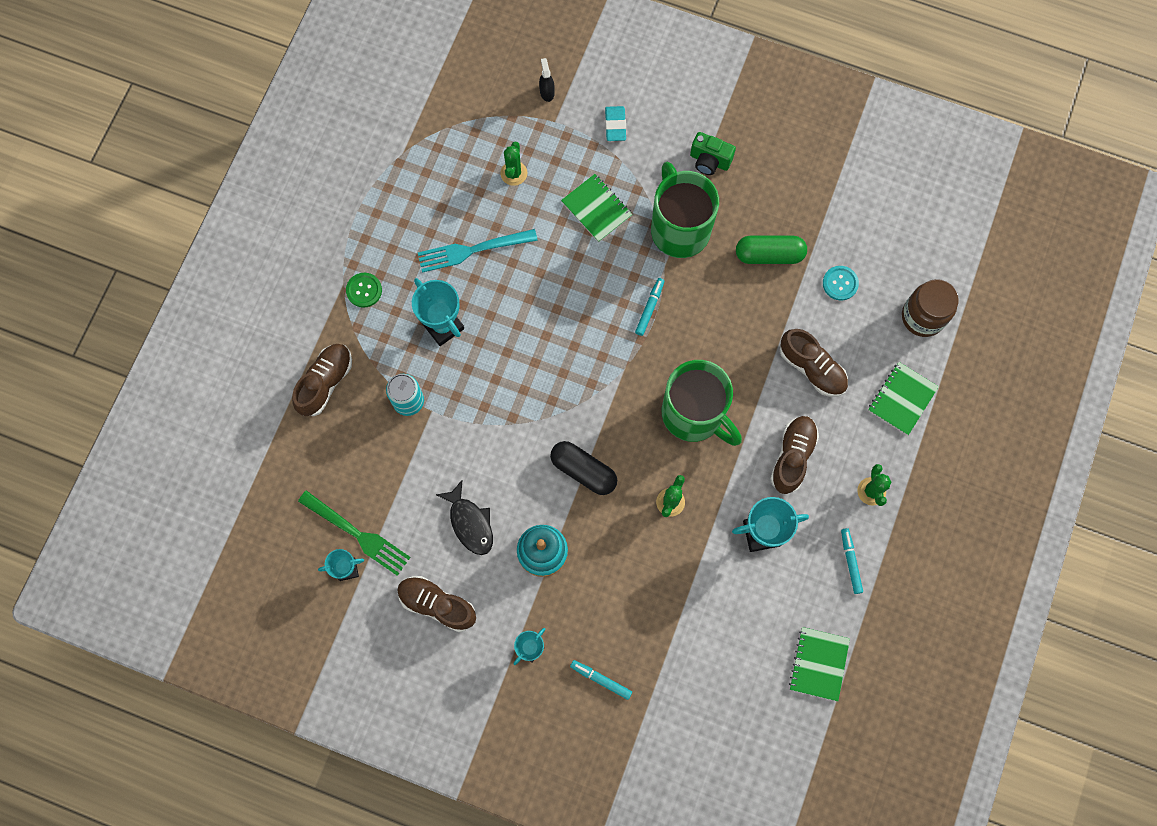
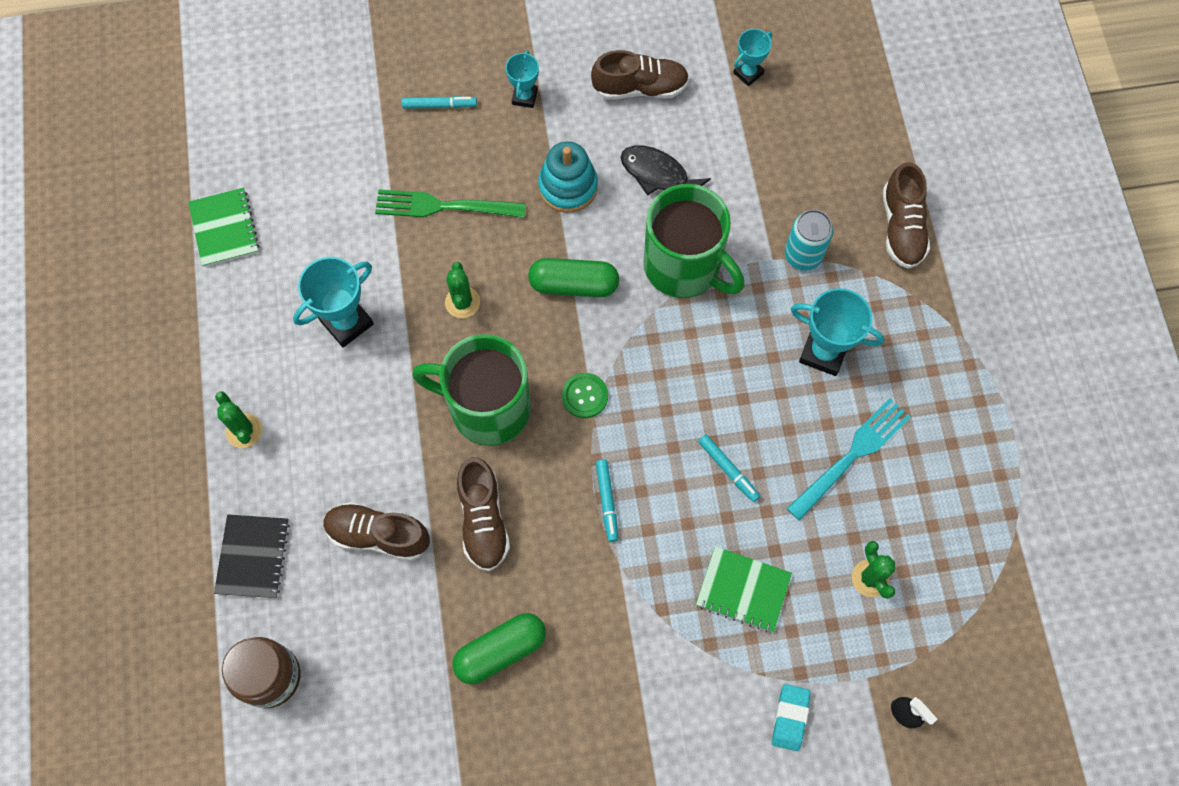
camera: 150 degrees right, 5 degrees down
green fork [298,490,411,576] -> green fork moved to [375,189,526,218]
green button [346,273,382,308] -> green button moved to [562,373,608,418]
black capsule [550,441,617,495] -> green capsule [528,258,619,297]
turquoise eraser [605,106,626,141] -> turquoise eraser turned 45 degrees clockwise [772,684,811,751]
green mug [651,162,719,258] -> green mug moved to [644,184,745,298]
green camera [690,132,736,175] -> none
brown shoe [770,416,819,494] -> brown shoe moved to [457,457,510,571]
turquoise button [823,266,859,301] -> none
turquoise marker [841,528,863,594] -> turquoise marker moved to [698,435,760,502]
green notebook [868,362,939,435] -> black notebook [214,514,290,598]

